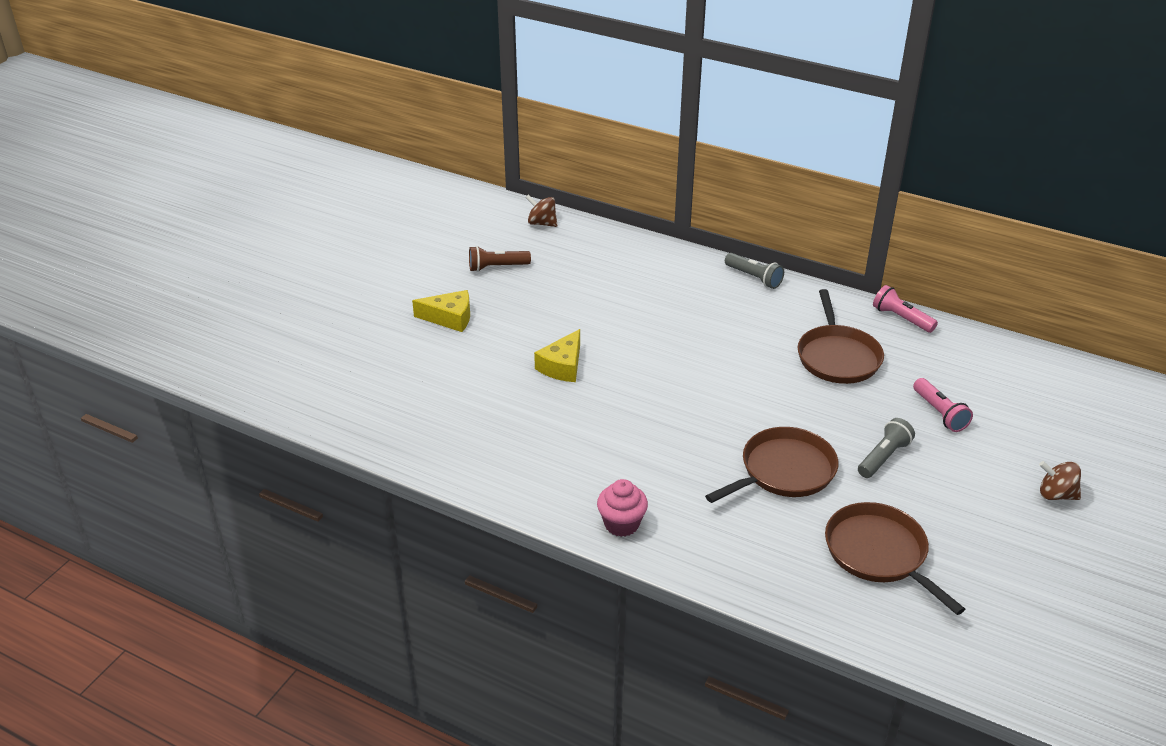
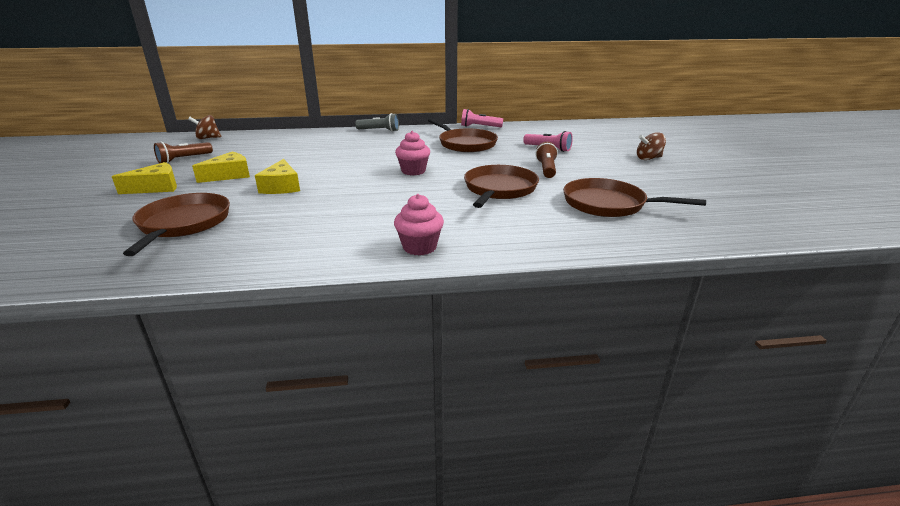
camera: 35 degrees left, 10 degrees down
grey flashlight [858,418,915,478] -> brown flashlight [535,142,558,178]
none -> brown pan [123,193,230,256]
none -> yellow cheese [192,152,250,183]
none -> pink cupcake [395,131,430,176]

